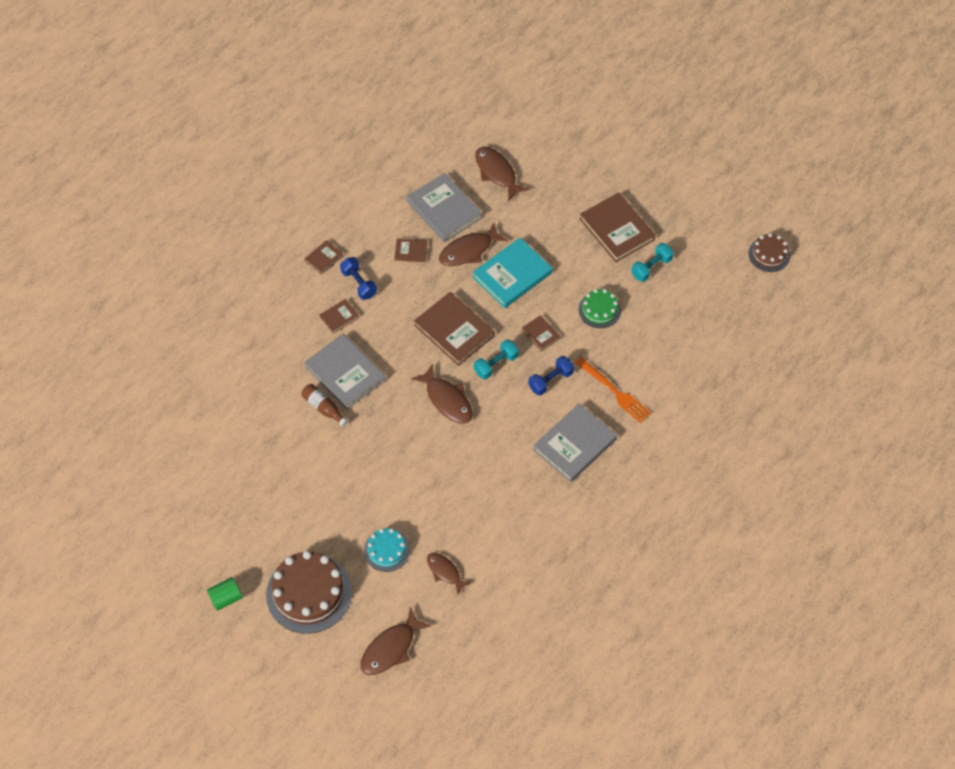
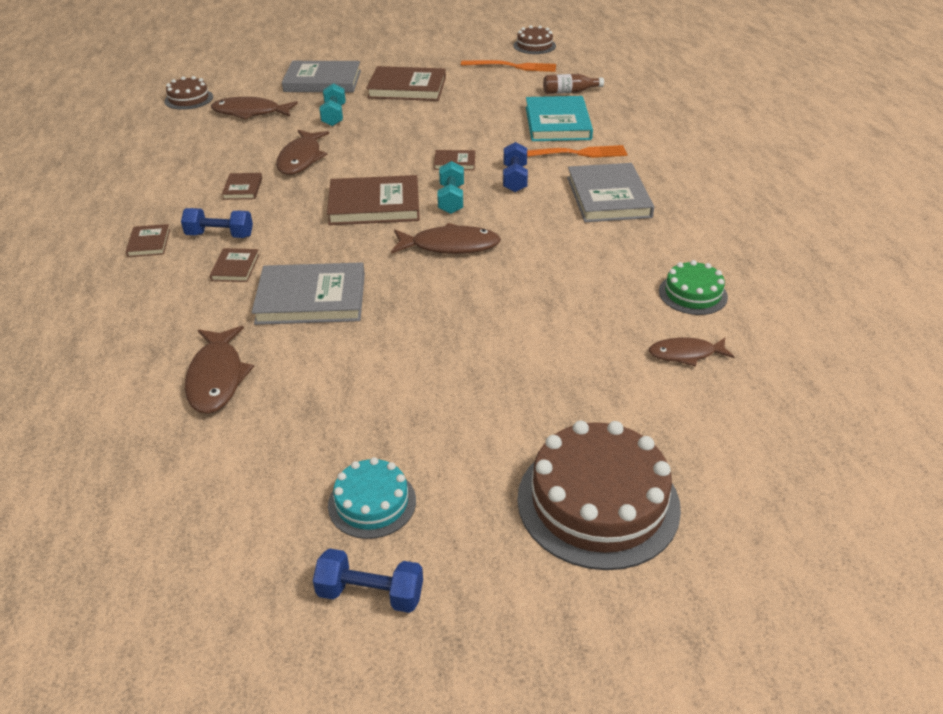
camera: 50 degrees left, 20 degrees down
green cylinder [207,577,242,611] -> none
brown bottle [302,384,348,426] -> brown bottle moved to [543,74,604,94]
brown fish [361,607,431,675] -> brown fish moved to [185,326,254,414]
turquoise cake [364,528,410,572] -> turquoise cake moved to [328,457,416,539]
brown book [395,238,427,262] -> brown book turned 45 degrees counterclockwise [222,173,262,200]
grey book [407,173,482,242] -> grey book moved to [282,61,361,92]
turquoise book [472,238,552,308] -> turquoise book moved to [526,96,593,141]
green cake [579,289,621,328] -> green cake moved to [659,260,728,315]
turquoise dumbbell [631,243,674,282] -> turquoise dumbbell moved to [319,83,346,126]
none -> brown cake [164,76,213,110]
none -> blue dumbbell [313,548,423,613]
none -> orange fork [461,60,556,72]

